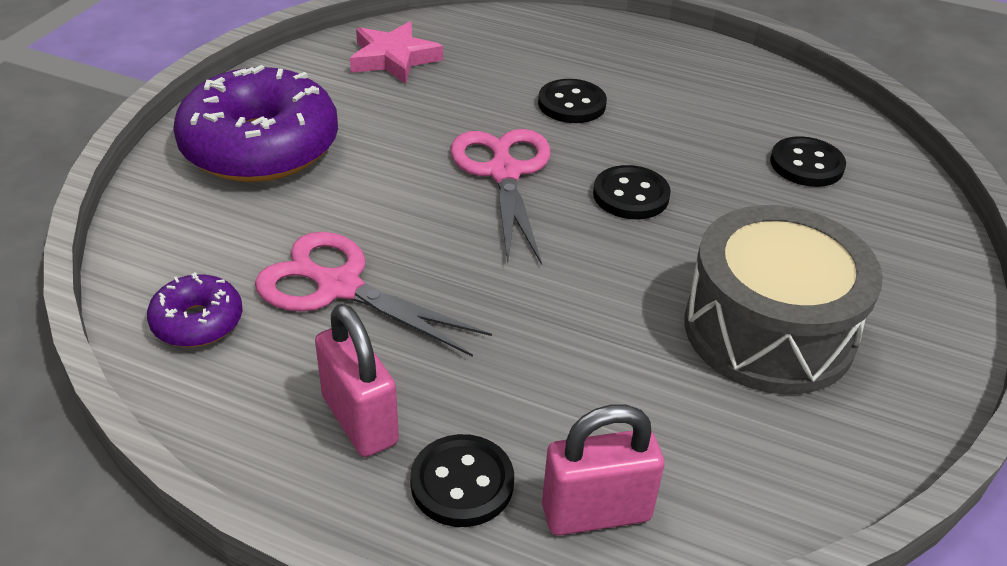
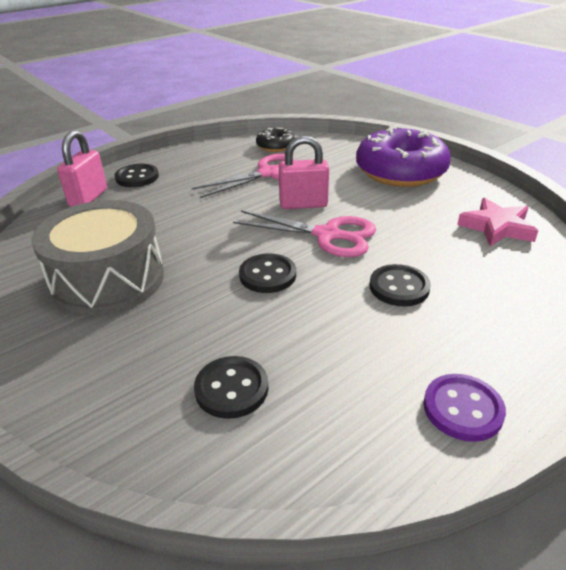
camera: 120 degrees right, 5 degrees down
purple donut [147,273,243,347] -> black donut [256,128,295,152]
pink padlock [315,304,399,457] -> pink padlock moved to [279,135,329,209]
none -> purple button [423,374,506,442]

